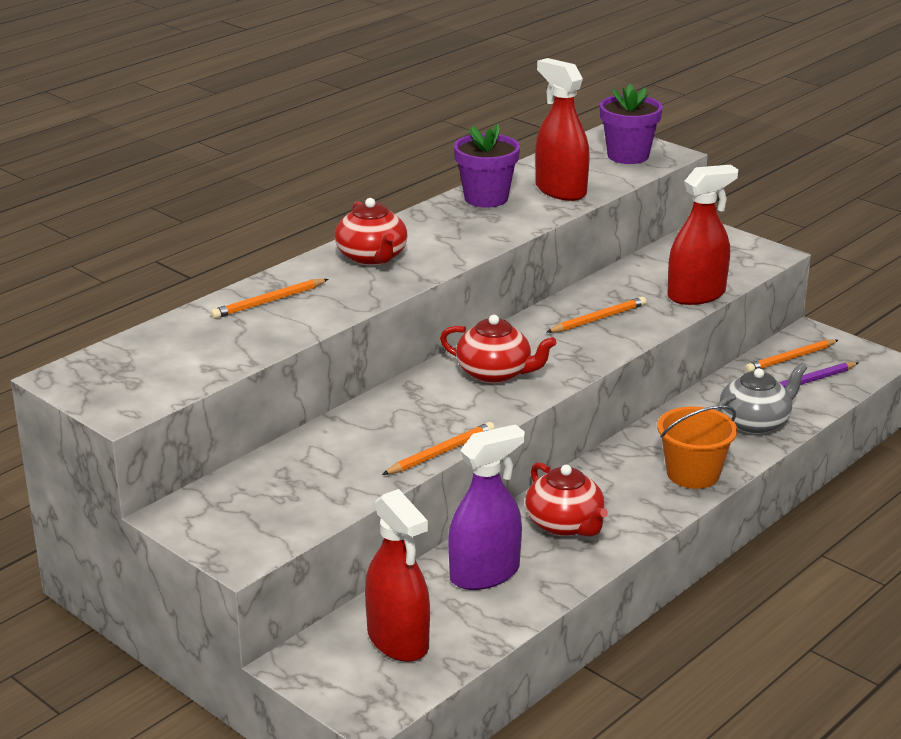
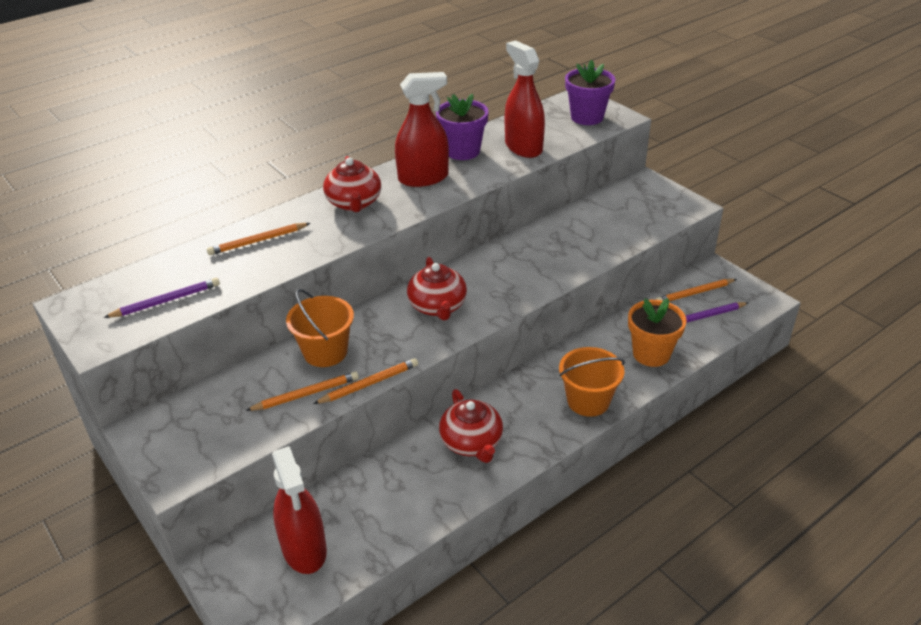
camera: 10 degrees right, 10 degrees up
red teapot [440,315,557,384] -> red teapot turned 45 degrees clockwise [407,257,467,321]
purple spray bottle [448,424,525,590] -> none
orange pencil [547,297,646,333] -> orange pencil moved to [246,372,359,411]
red spray bottle [667,165,738,305] -> red spray bottle moved to [395,72,449,187]
grey teapot [714,363,807,434] -> orange flower pot [628,298,687,367]
none -> purple pencil [104,278,220,318]
none -> orange bucket [286,289,354,367]

